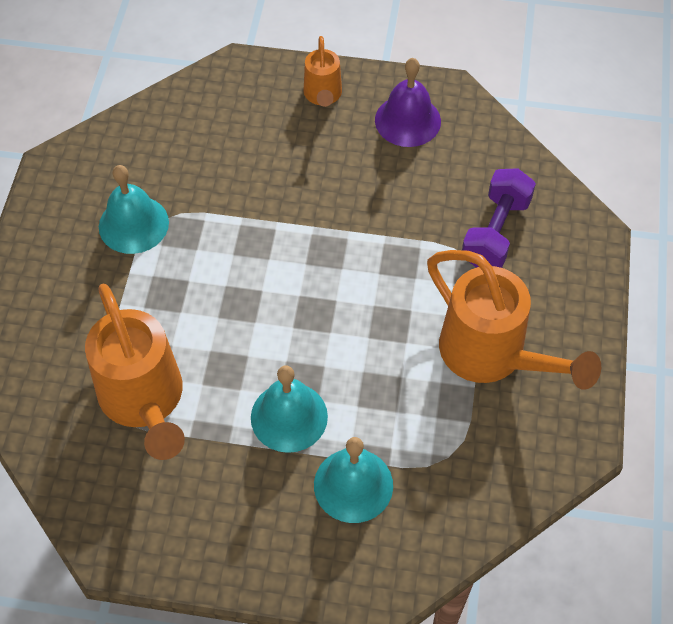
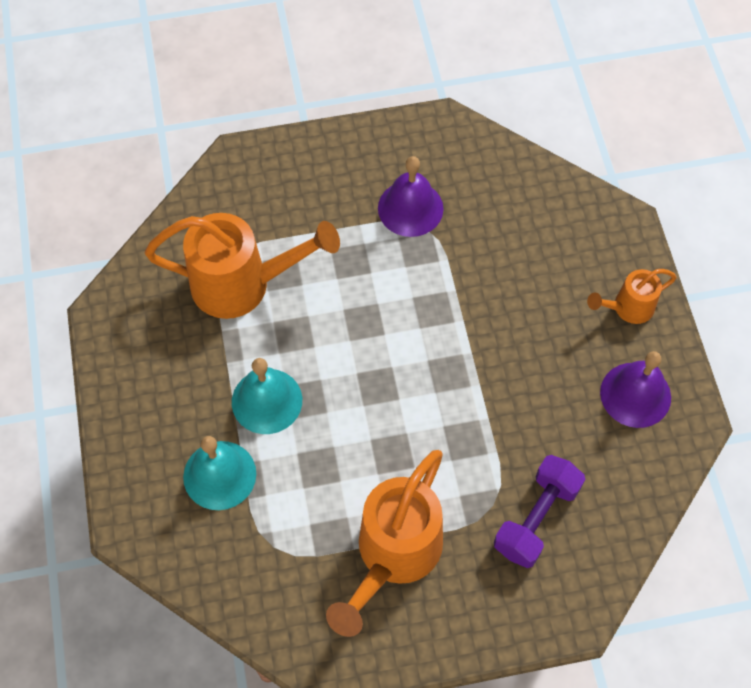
camera: 70 degrees right, 5 degrees up
orange watering can [85,283,185,460] -> orange watering can turned 135 degrees counterclockwise [145,213,340,319]
turquoise bell [99,165,169,254] -> purple bell [378,156,443,237]
purple dumbbell [462,168,536,268] -> purple dumbbell turned 60 degrees counterclockwise [494,455,585,568]

